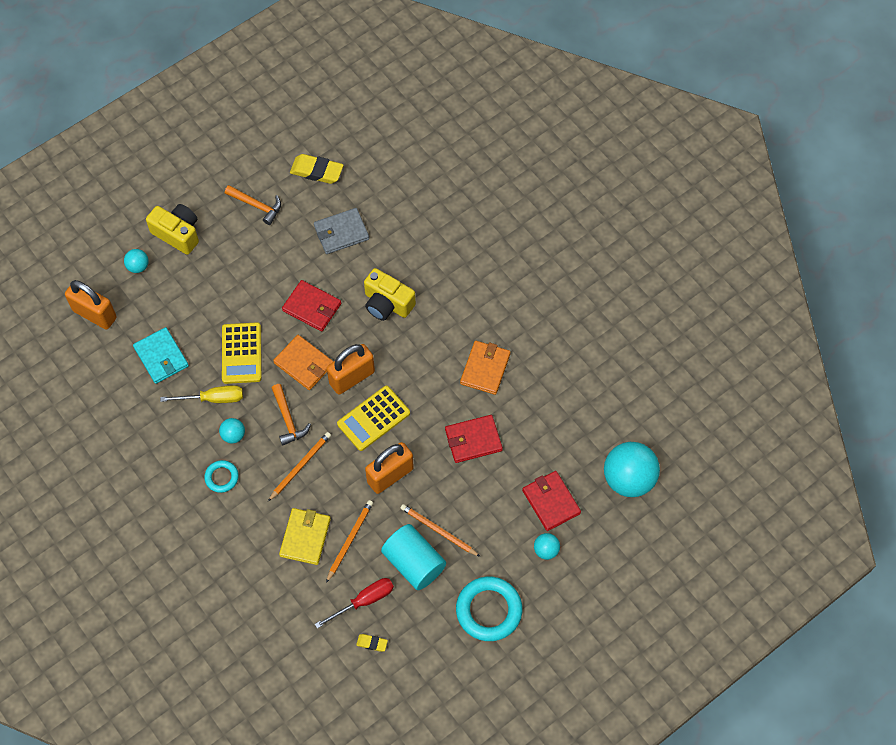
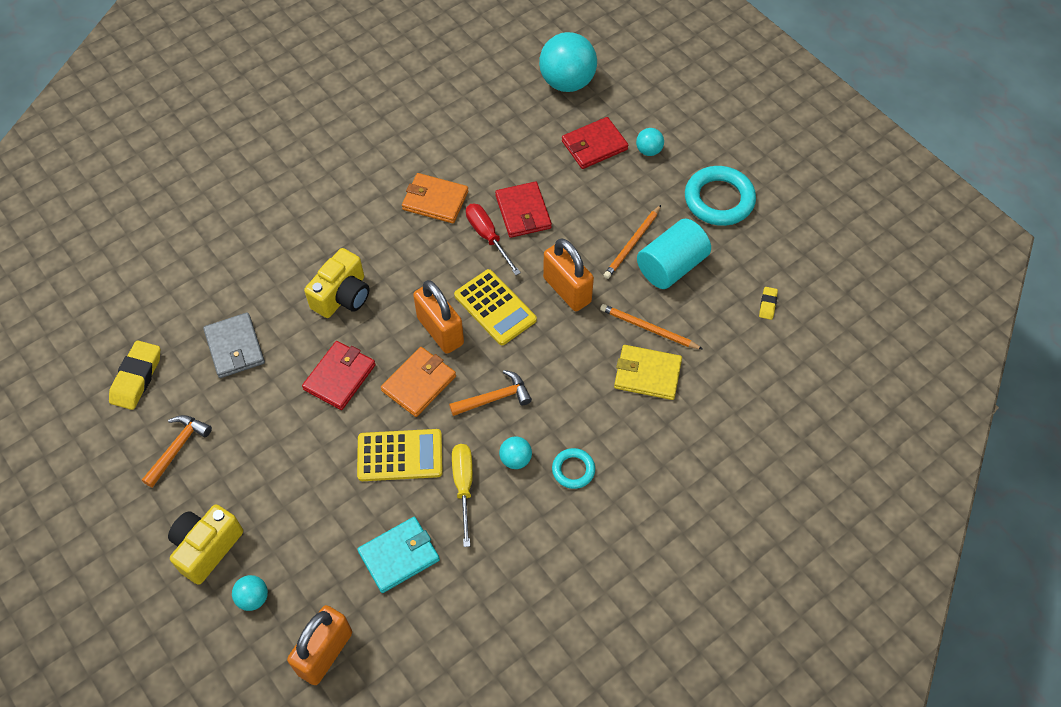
camera: 90 degrees left, 5 degrees down
orange pencil [268,432,331,501] -> none
red screwdriver [315,578,394,629] -> red screwdriver moved to [466,204,521,275]

